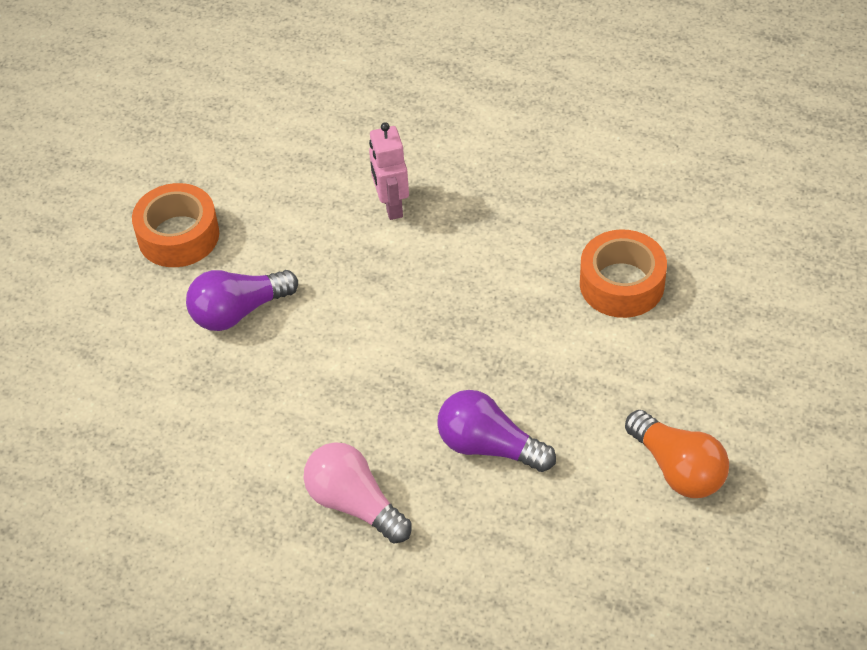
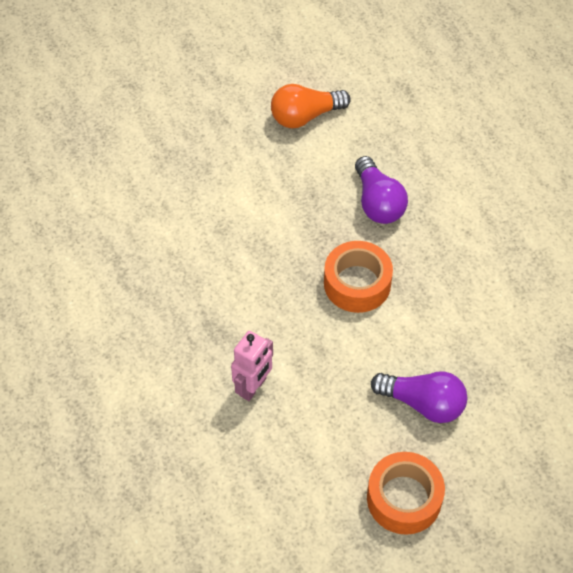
camera: 135 degrees left, 5 degrees up
pink light bulb [304,442,412,544] -> none
orange tape [580,229,667,318] -> orange tape moved to [324,241,393,313]
orange light bulb [625,410,729,498] -> orange light bulb turned 120 degrees counterclockwise [271,84,351,128]

